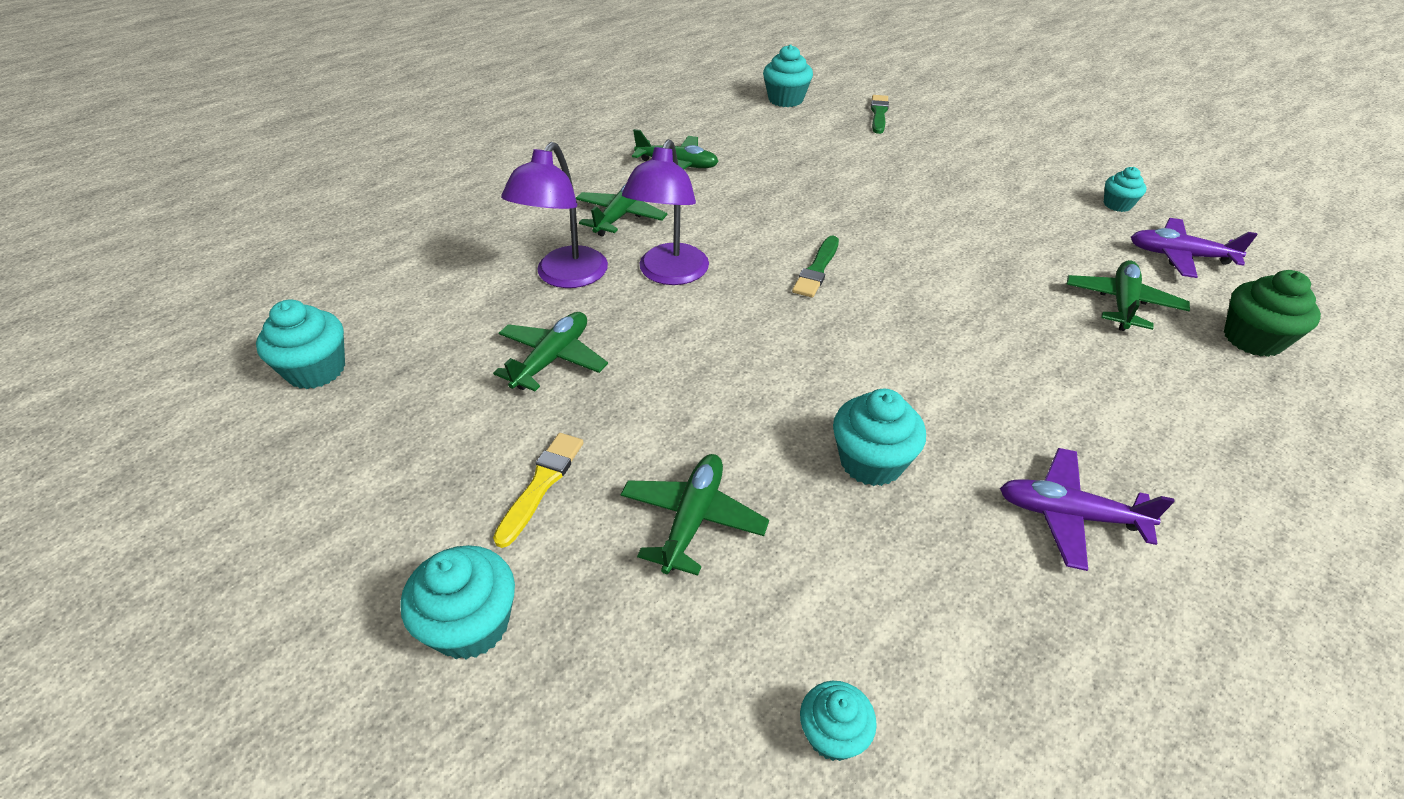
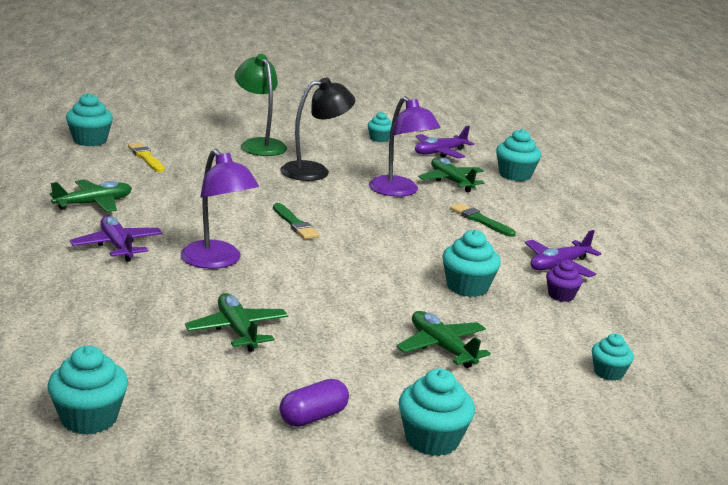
camera: 55 degrees left, 20 degrees down
yellow brush [493,433,584,548] -> yellow brush moved to [128,143,165,172]
purple lamp [501,142,608,288] -> purple lamp moved to [369,96,440,197]
green plane [576,184,668,236] -> purple plane [70,216,163,262]
green brush [871,95,889,134] -> green brush moved to [450,203,516,237]
green cupcake [1224,270,1321,357] -> turquoise cupcake [496,129,541,181]
none -> green lamp [235,54,287,156]
none -> purple capsule [279,379,349,427]
none -> black lamp [280,78,355,181]
none -> purple cupcake [546,260,583,302]

